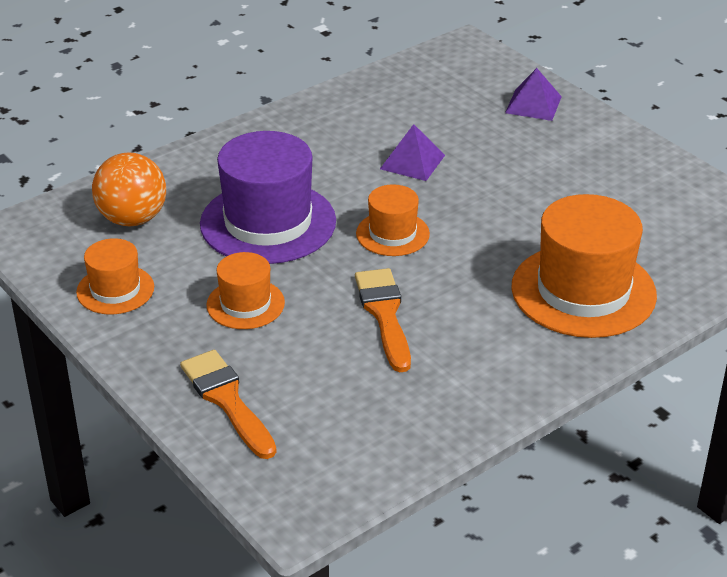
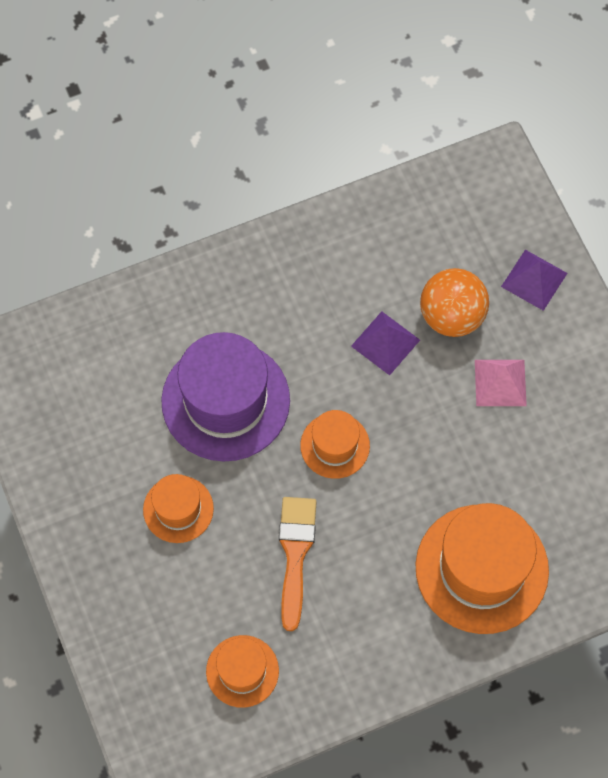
camera: 15 degrees right, 30 degrees up
orange hat [76,238,154,315] -> orange hat moved to [206,635,279,708]
orange ball [92,152,166,226] -> orange ball moved to [420,268,489,337]
orange brush [180,350,277,459] -> none
none -> pink pyramid [475,360,527,406]

